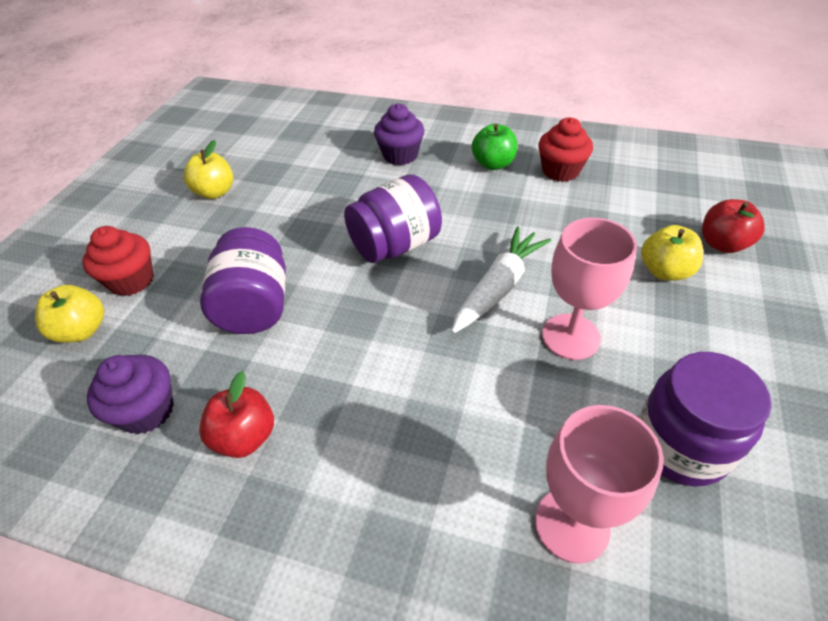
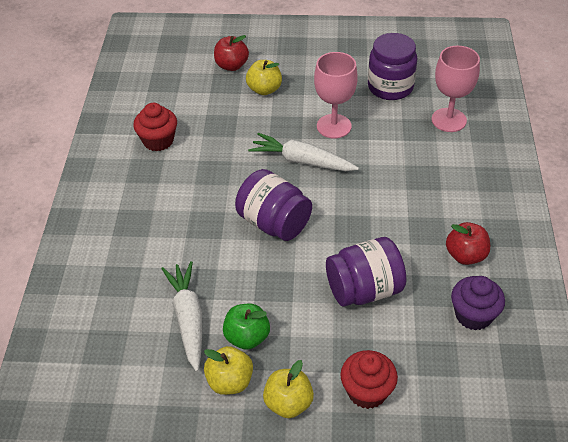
camera: 105 degrees left, 0 degrees up
yellow apple [35,285,104,343] -> yellow apple moved to [263,360,314,418]
purple cupcake [374,104,424,165] -> none
green apple [472,124,517,170] -> green apple moved to [223,304,270,350]
none -> white carrot [161,261,202,372]

